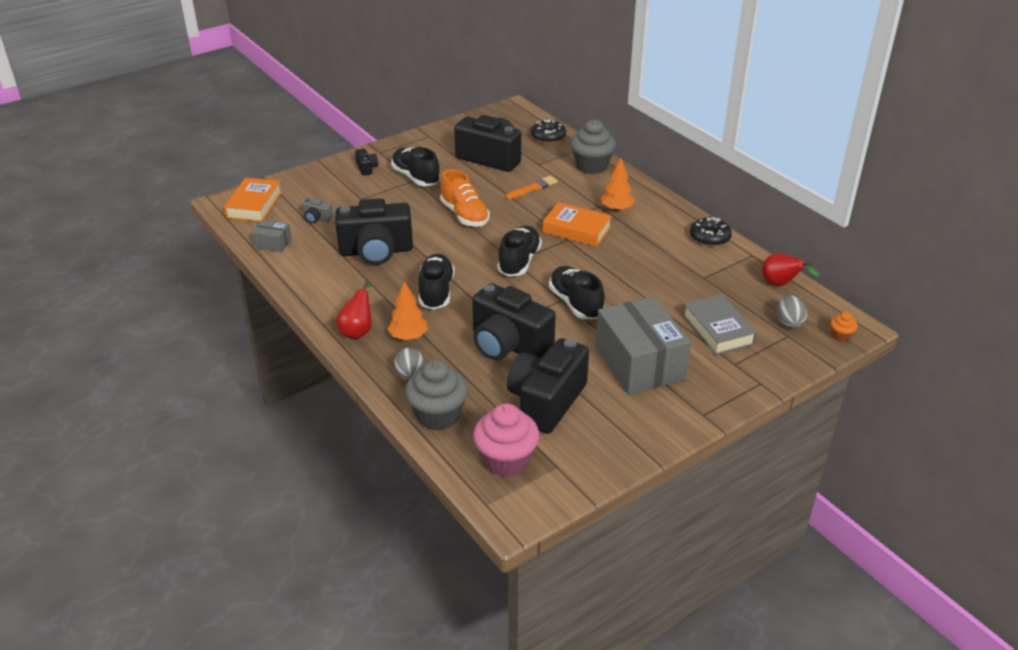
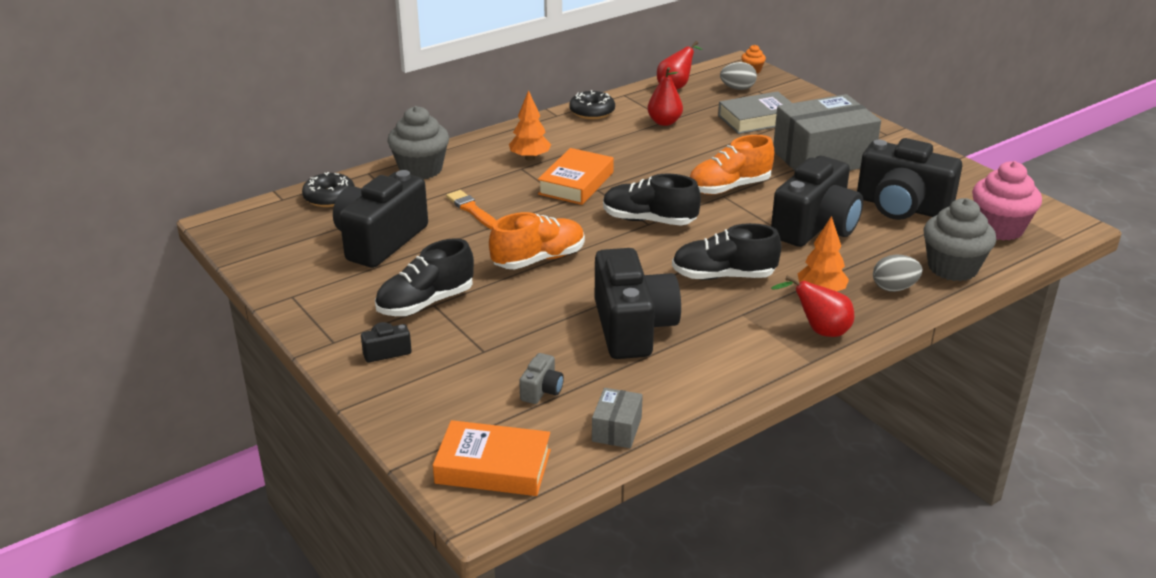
camera: 90 degrees left, 5 degrees down
black shoe [549,266,605,319] -> orange shoe [690,135,774,195]
none -> red pear [647,67,683,126]

